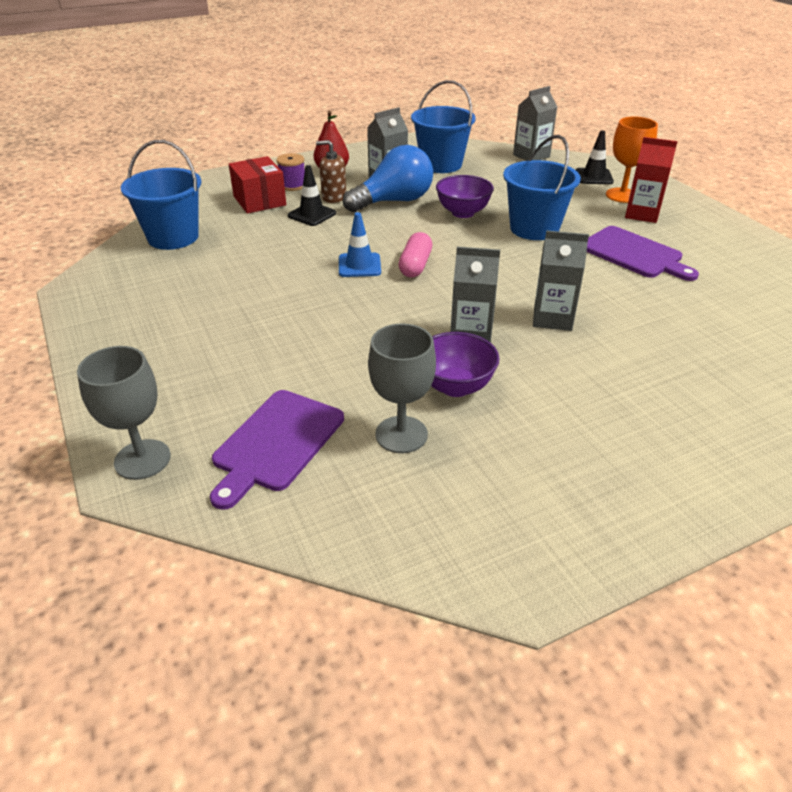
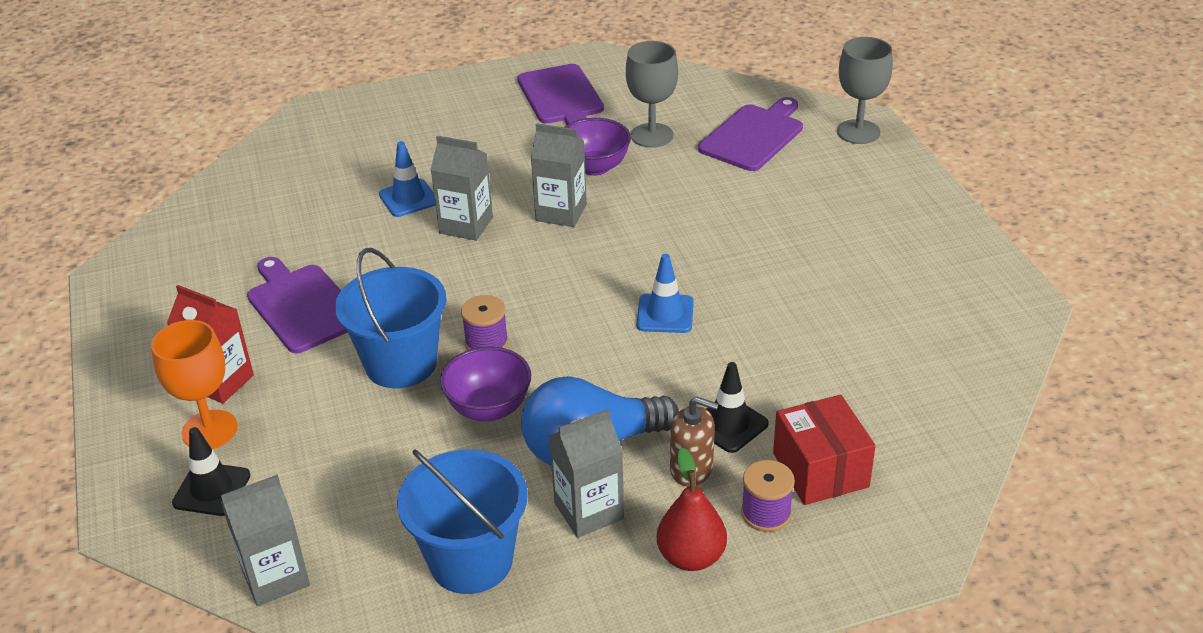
camera: 170 degrees left, 0 degrees up
blue bucket [121,140,202,250] -> none
pink capsule [399,232,432,277] -> none
none -> blue traffic cone [379,141,436,217]
none -> purple spool [461,295,508,350]
none -> purple cutting board [517,64,604,125]

